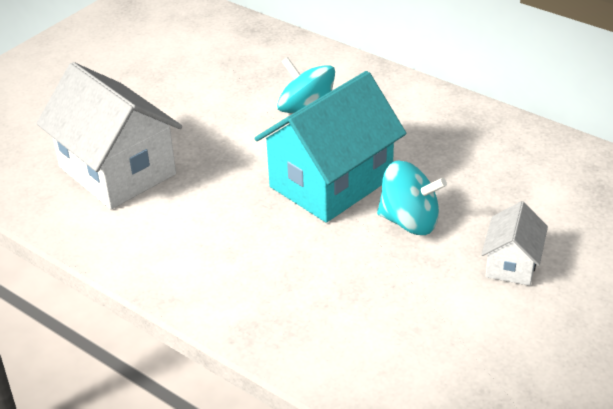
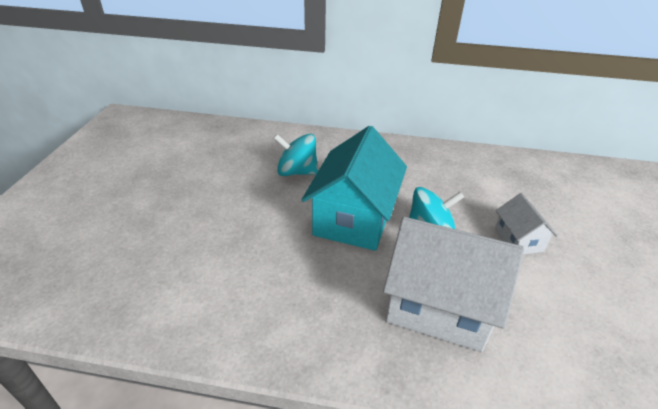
camera: 30 degrees left, 0 degrees up
white house [36,62,182,209] -> white house moved to [383,217,524,352]

